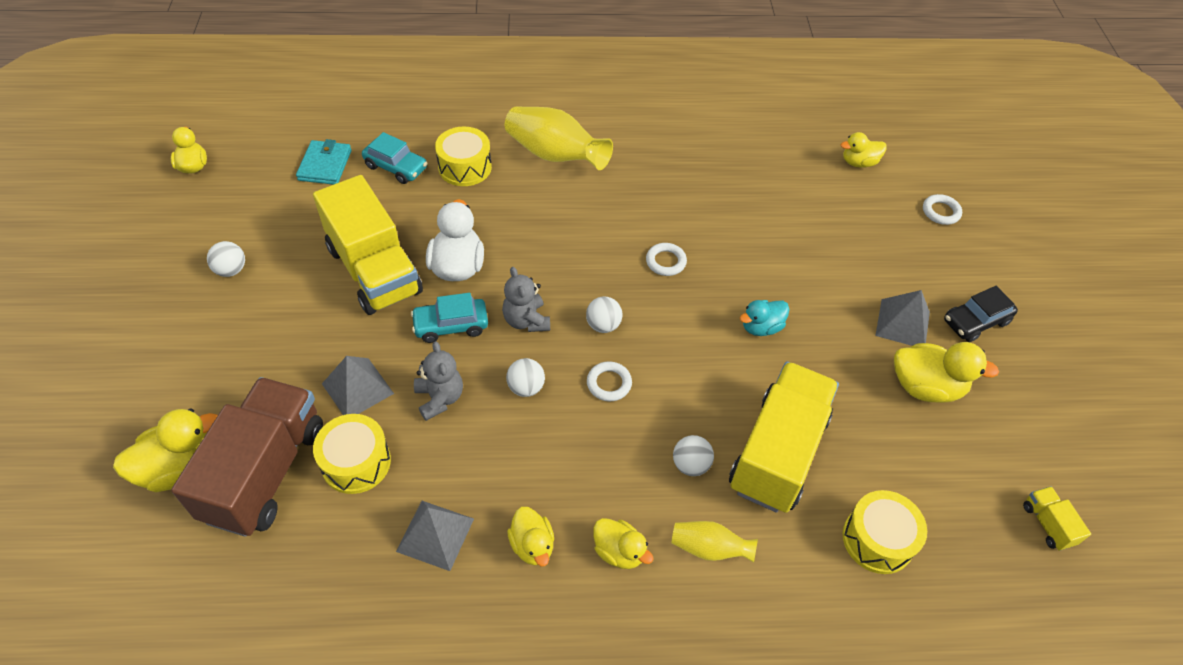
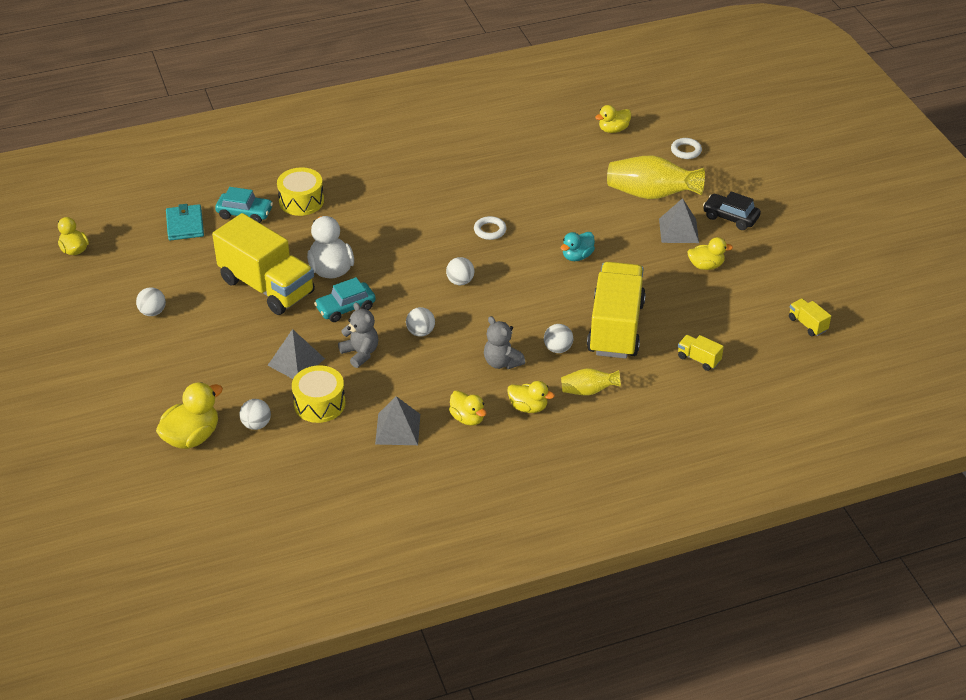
camera: 15 degrees left, 10 degrees down
brown truck [171,377,323,537] -> white ball [239,399,271,430]
grey teddy bear [502,267,550,332] -> grey teddy bear moved to [484,316,525,369]
yellow vase [505,106,613,170] -> yellow vase moved to [607,155,705,199]
white ring [587,361,632,401] -> none
yellow drum [843,490,927,574] -> yellow truck [678,335,724,371]
yellow duck [894,342,999,403] -> yellow duck [687,237,733,270], size x0.63
black car [944,286,1018,342] -> black car turned 75 degrees clockwise [703,191,761,230]

